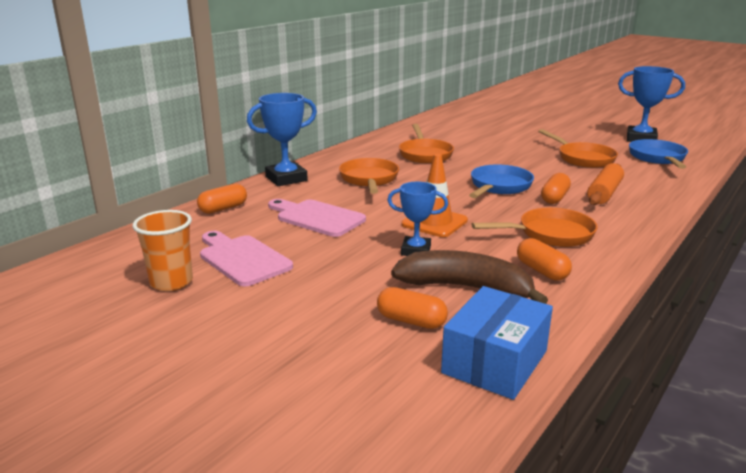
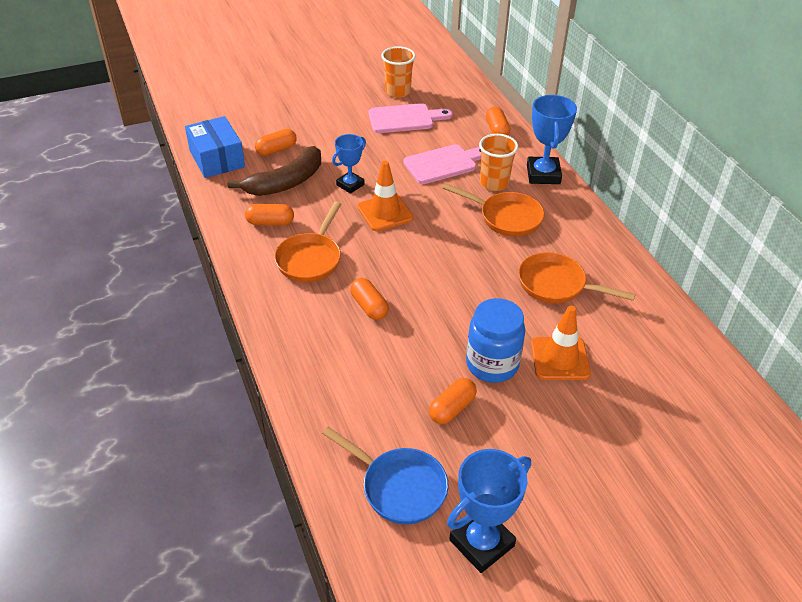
camera: 120 degrees right, 20 degrees up
blue pan [469,164,534,198] -> none
orange pan [538,129,618,168] -> orange capsule [429,378,477,424]
orange rolling pin [587,163,624,205] -> none
none -> blue jar [466,298,525,383]
none -> orange cup [479,134,518,191]
none -> orange traffic cone [531,306,591,380]

